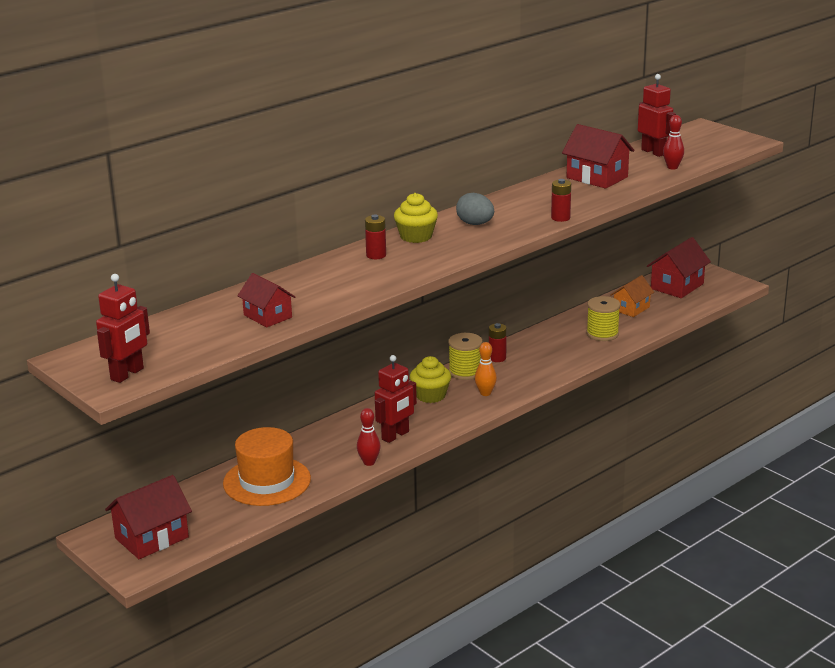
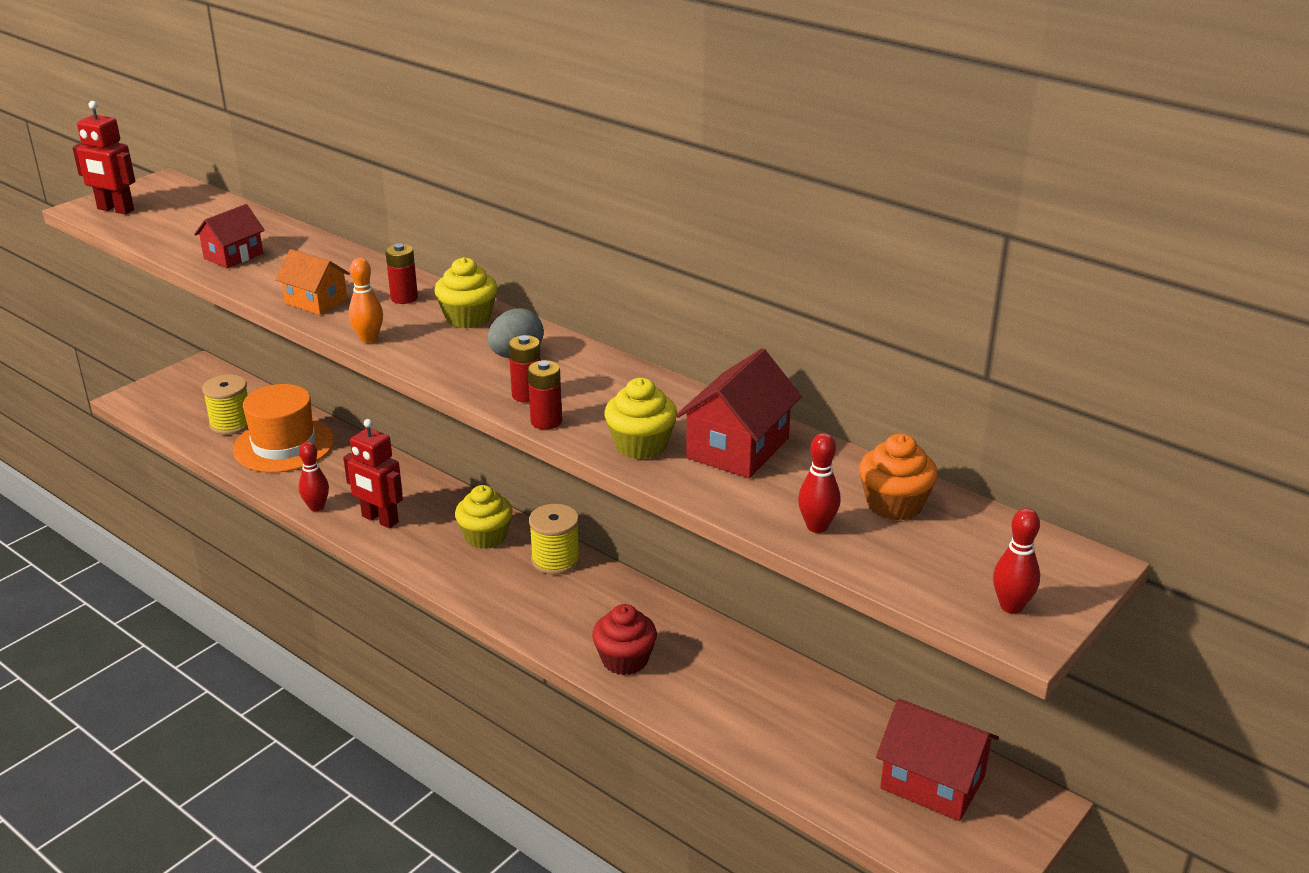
camera: 80 degrees right, 5 degrees up
red house [105,475,192,559] -> none
orange bowling pin [475,342,497,396] -> orange bowling pin moved to [349,258,383,343]
red battery [489,323,507,362] -> red battery moved to [509,335,541,403]
yellow spool [586,296,620,341] -> yellow spool moved to [202,374,248,435]
orange house [610,275,654,317] -> orange house moved to [275,249,350,315]
red robot [638,74,676,157] -> orange cupcake [859,434,938,521]
none -> red cupcake [592,604,657,675]
none -> yellow cupcake [604,378,677,459]
none -> red bowling pin [993,508,1040,614]

